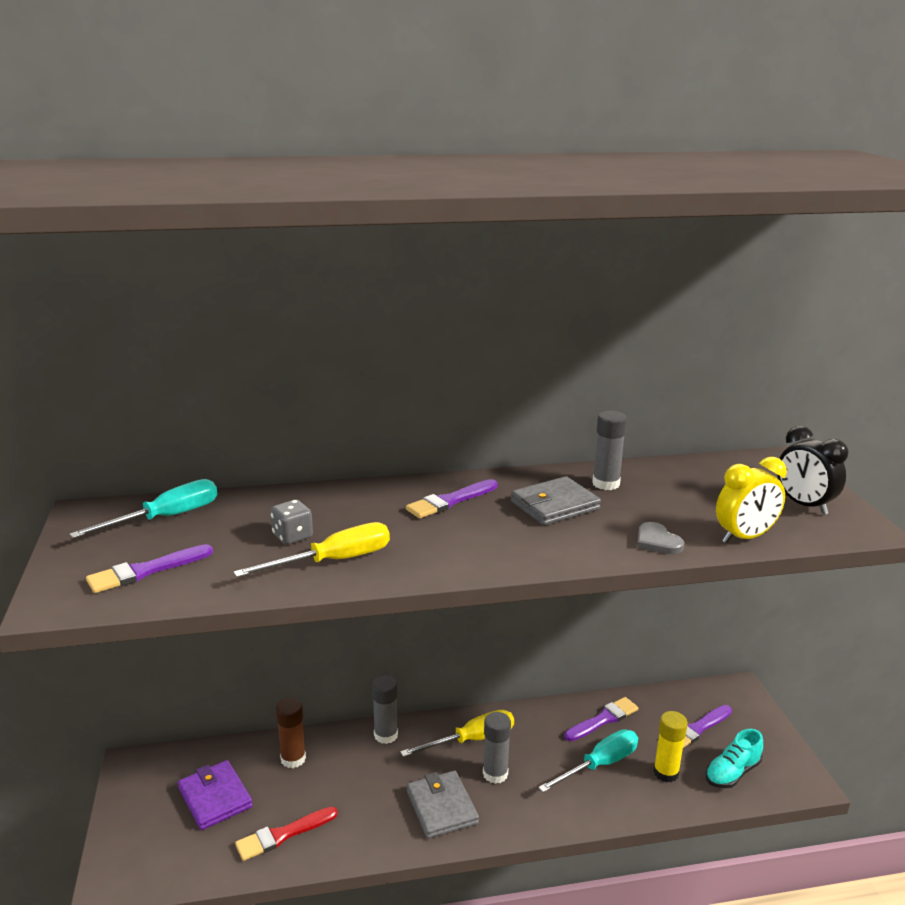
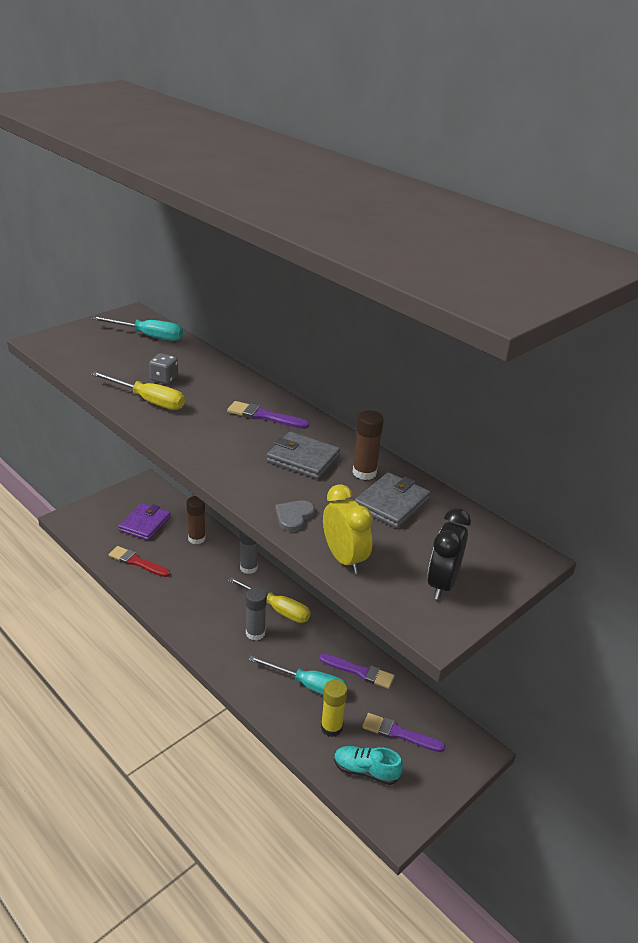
camera: 55 degrees right, 10 degrees up
purple brush [86,544,213,593] -> none
grey wallet [407,771,479,839] -> grey wallet moved to [355,472,430,528]
grey glue stick [592,411,627,490] -> brown glue stick [353,410,384,480]
yellow clock [716,457,787,543] -> yellow clock turned 150 degrees counterclockwise [323,484,373,574]

